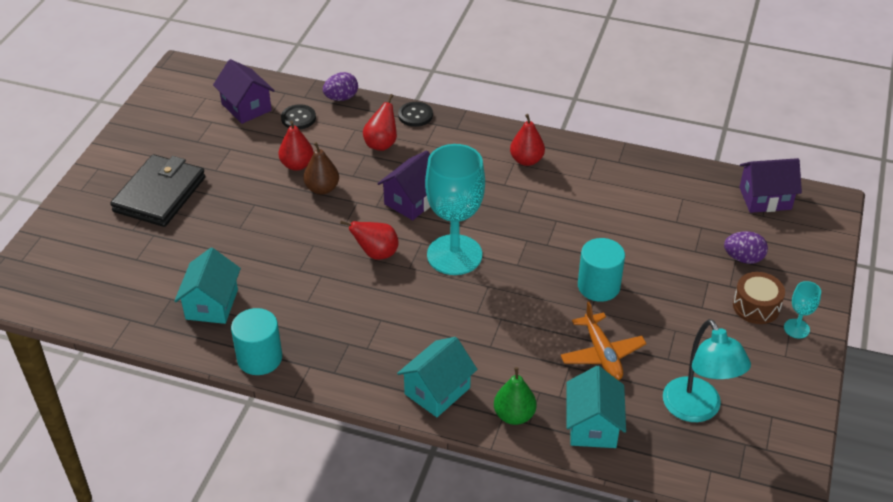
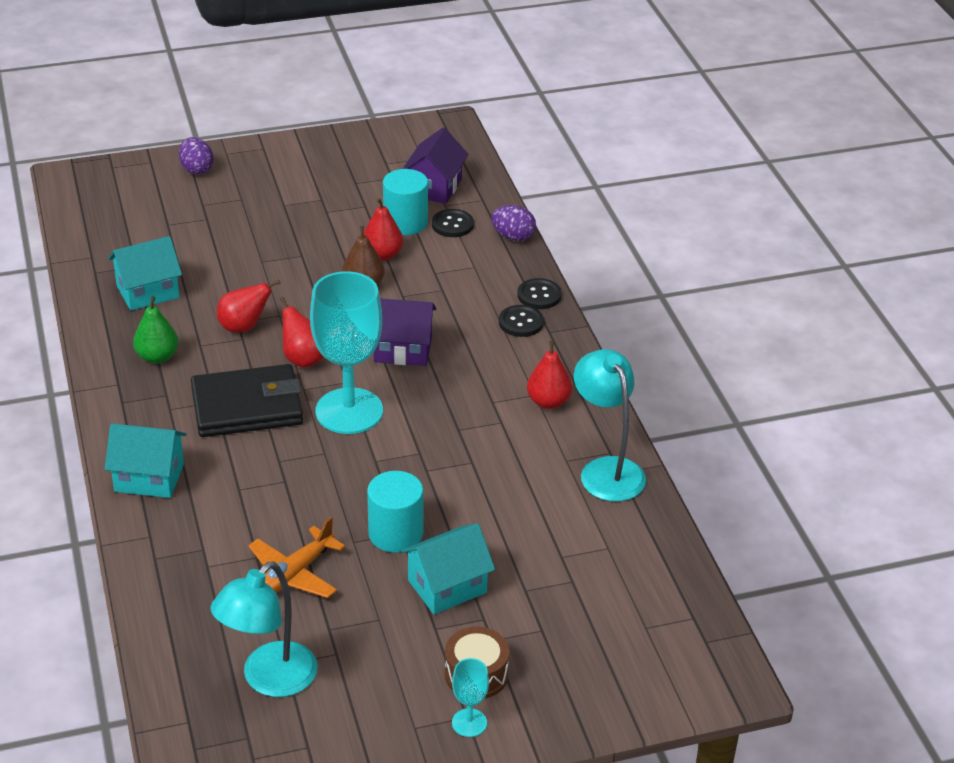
camera: 55 degrees right, 5 degrees down
black wallet [110,154,205,227] -> black wallet moved to [191,364,303,437]
turquoise cylinder [231,308,282,375] -> turquoise cylinder moved to [383,169,428,235]
red pear [363,94,397,151] -> red pear moved to [217,280,281,333]
green pear [494,367,537,425] -> green pear moved to [133,296,178,364]
turquoise house [566,366,626,448] -> turquoise house moved to [401,523,495,614]
purple egg [724,231,768,264] -> purple egg moved to [179,137,214,175]
purple house [739,158,802,213] -> none
none -> black button [499,305,544,337]
none -> turquoise lamp [574,349,646,502]

